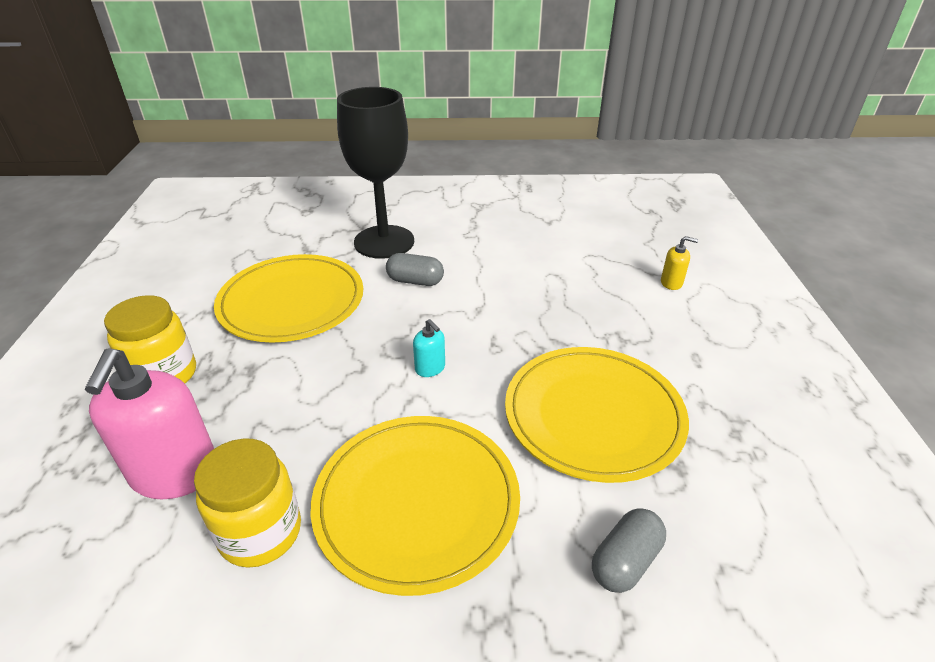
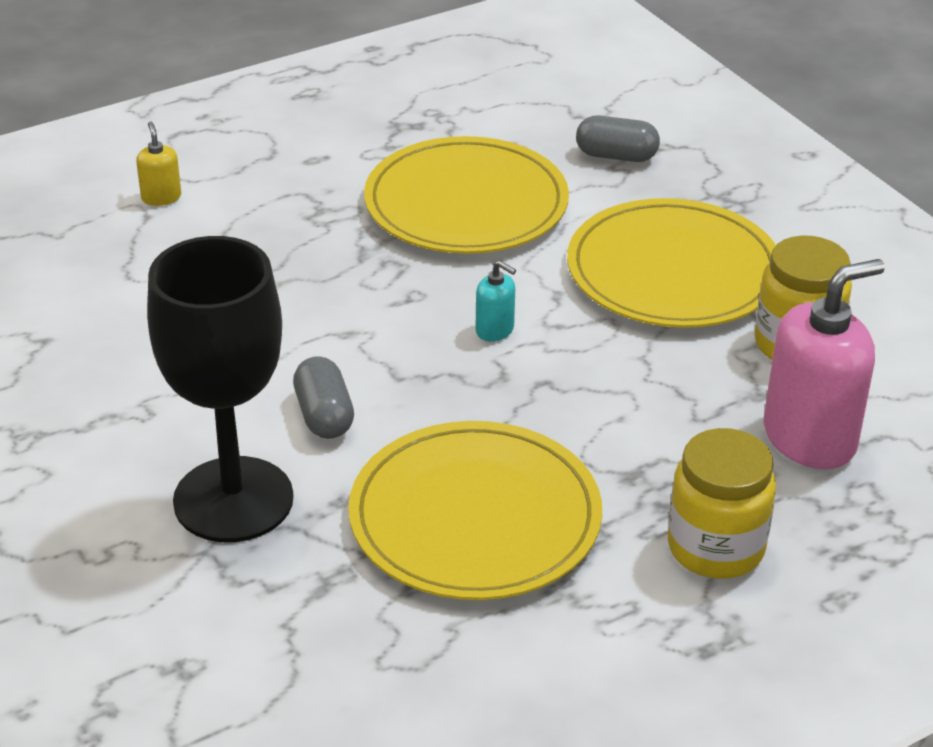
camera: 120 degrees left, 0 degrees up
turquoise soap dispenser [413,319,445,377] -> turquoise soap dispenser turned 105 degrees clockwise [476,260,516,342]

